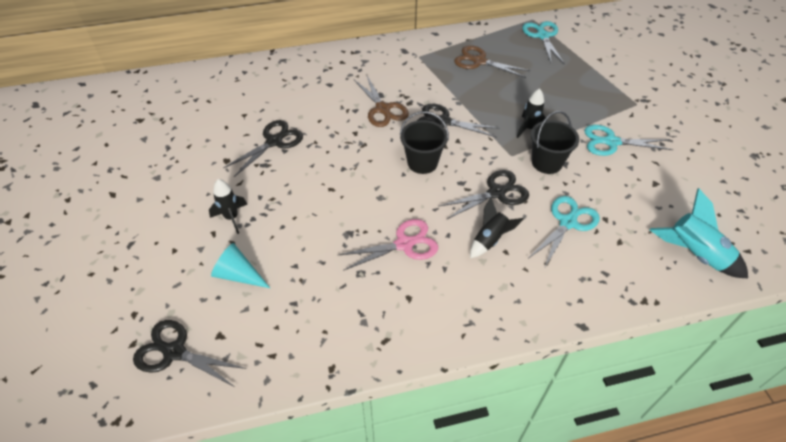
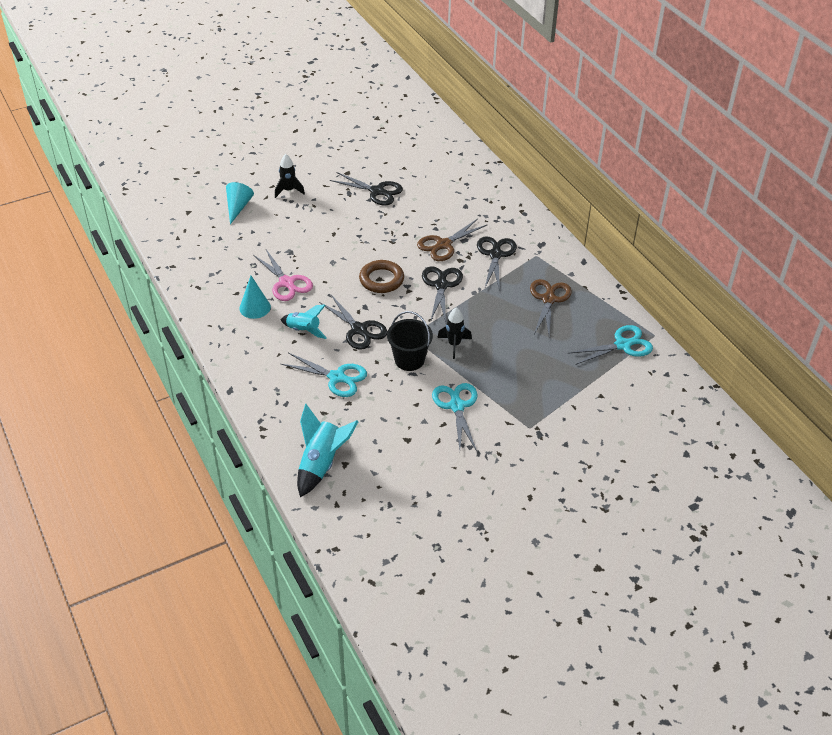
camera: 75 degrees right, 5 degrees down
black scissors [133,320,247,387] -> black scissors moved to [477,236,517,291]
black bucket [400,111,449,174] -> brown ring [359,260,404,293]
black rocket [470,197,524,258] -> turquoise rocket [281,304,327,339]
none -> turquoise cone [239,276,271,319]

